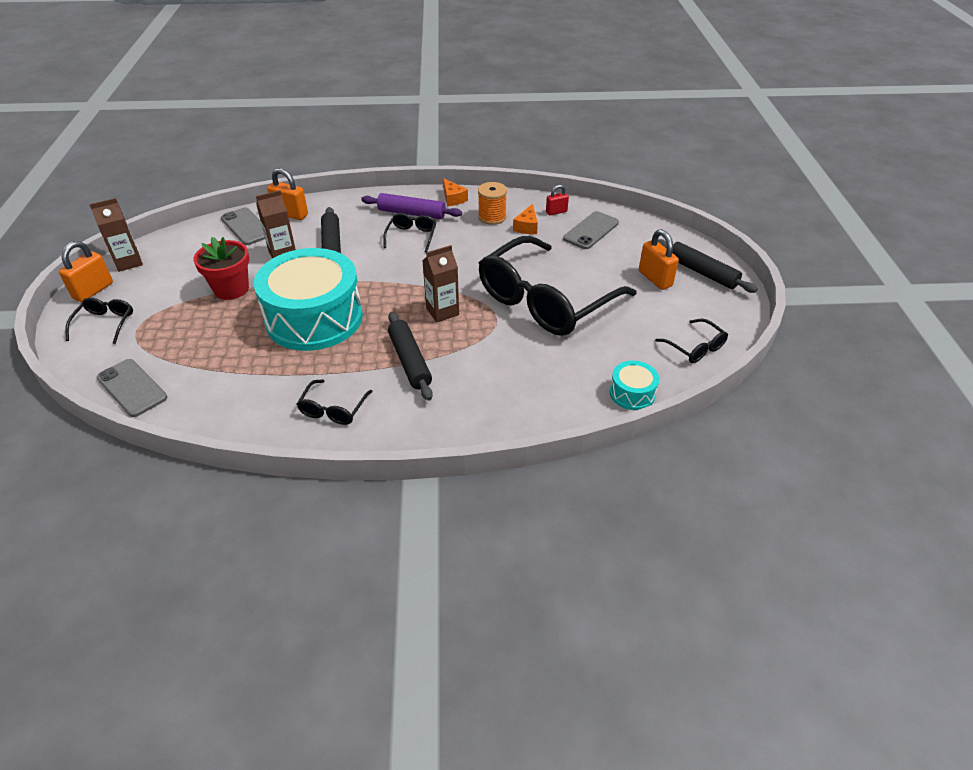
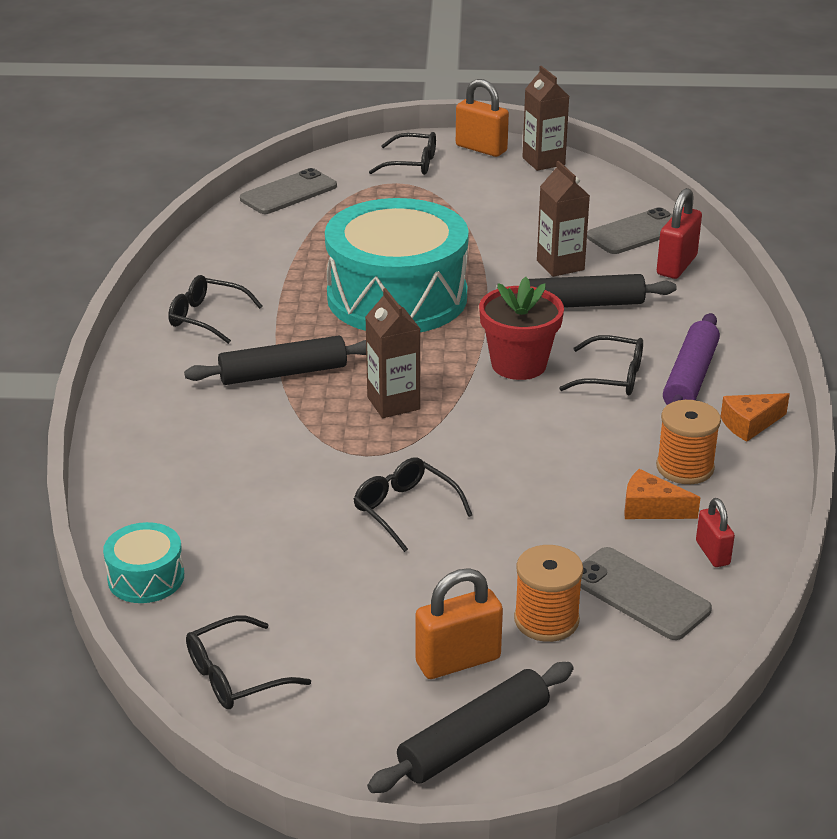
camera: 95 degrees right, 10 degrees down
red flower pot [193,237,249,300] -> red flower pot moved to [479,277,564,380]
orange padlock [267,168,308,220] -> red padlock [657,188,702,279]
black glasses [479,236,636,336] -> black glasses [353,457,472,552], size x0.41
none -> orange spool [514,545,583,642]

